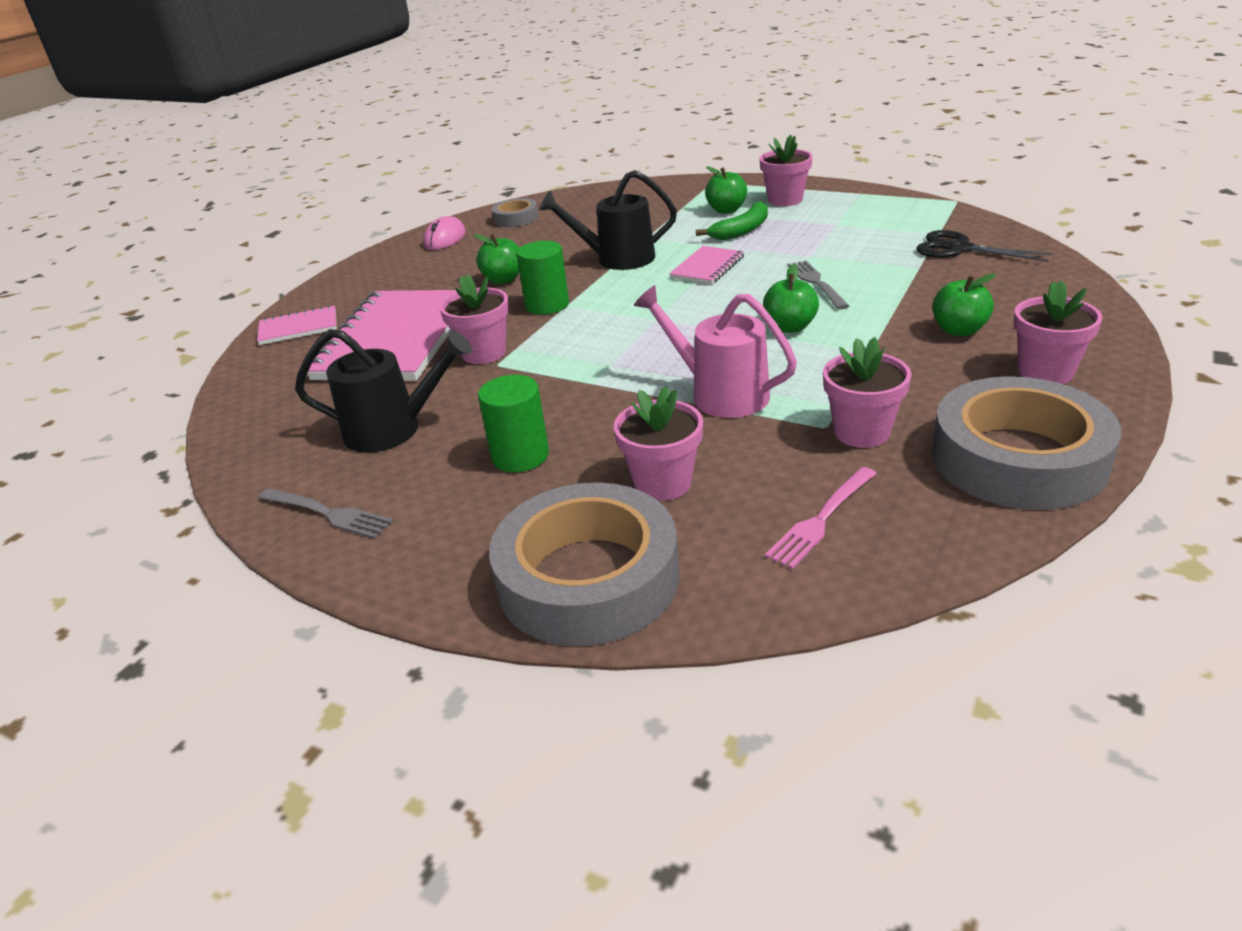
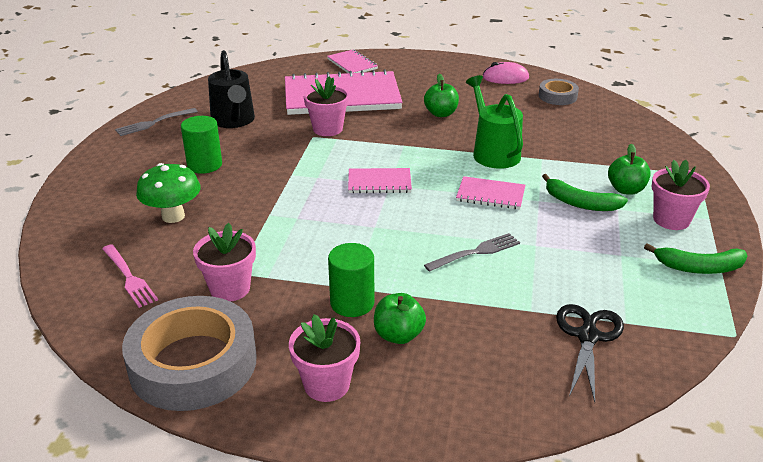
camera: 70 degrees right, 0 degrees up
grey fork [259,488,394,539] -> grey fork turned 45 degrees clockwise [115,108,198,136]
grey tape [489,482,679,646] -> none
green cylinder [516,241,569,315] -> green cylinder moved to [328,243,374,317]
black watering can [539,170,677,270] -> green watering can [466,75,523,169]
pink flower pot [614,386,703,501] -> green mushroom [136,163,201,223]
pink watering can [634,285,797,418] -> none
green apple [763,264,819,333] -> none
pink fork [765,467,877,569] -> pink fork turned 150 degrees counterclockwise [102,244,158,308]
none -> pink notebook [348,168,412,193]
none -> green banana [644,243,747,274]

